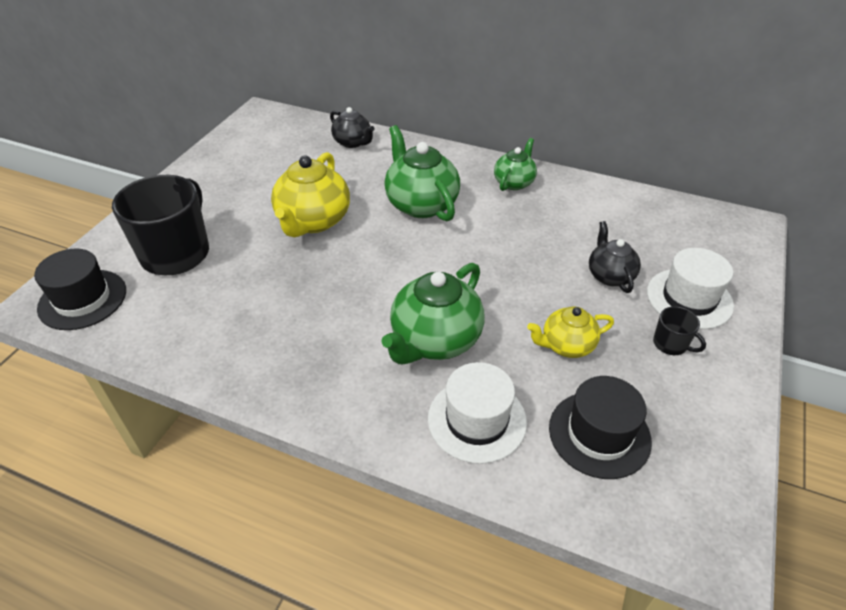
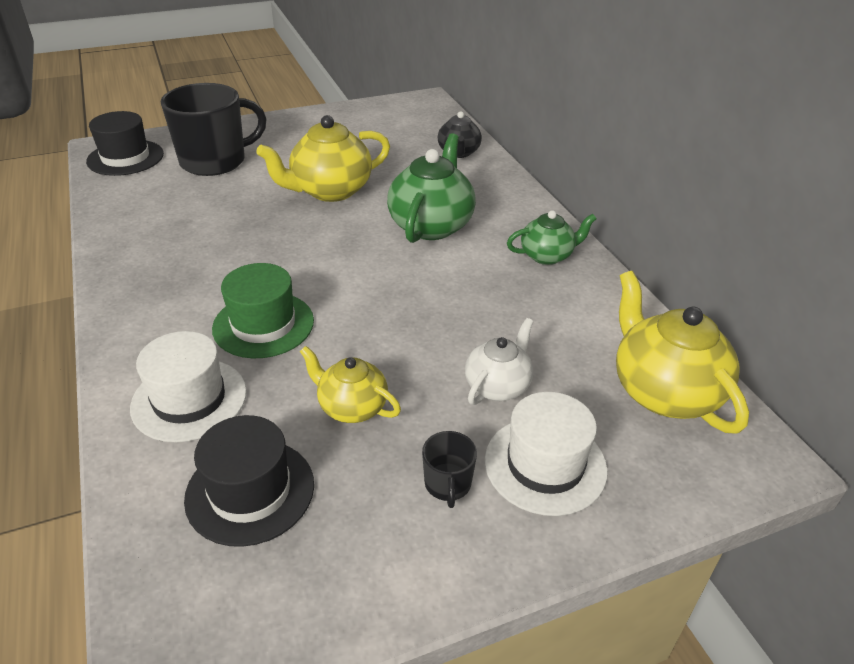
camera: 45 degrees right, 5 degrees down
green teapot [381,263,484,364] -> green hat [212,263,314,358]
black teapot [589,221,641,293] -> white teapot [465,318,534,405]
none -> yellow teapot [616,271,749,434]

